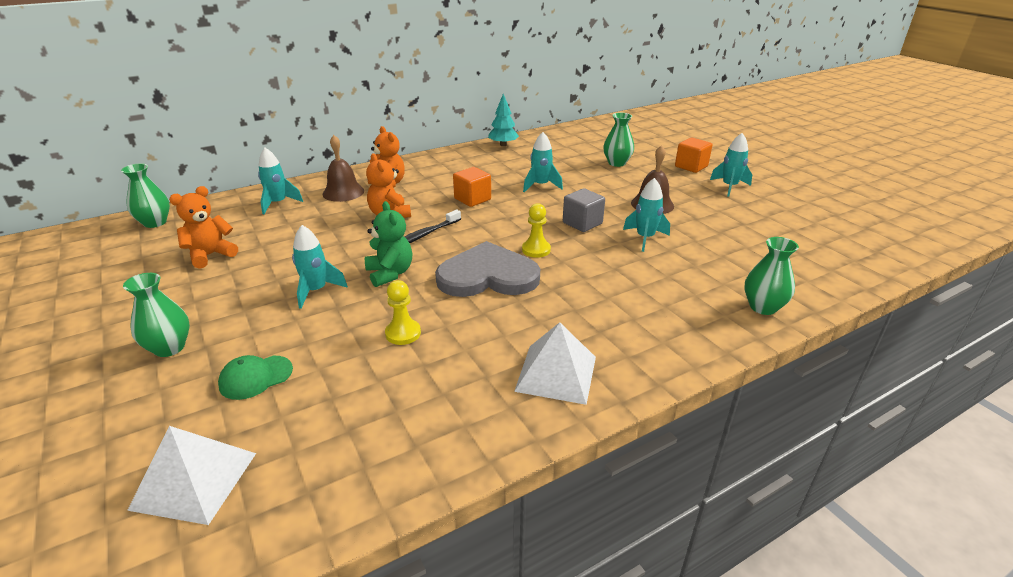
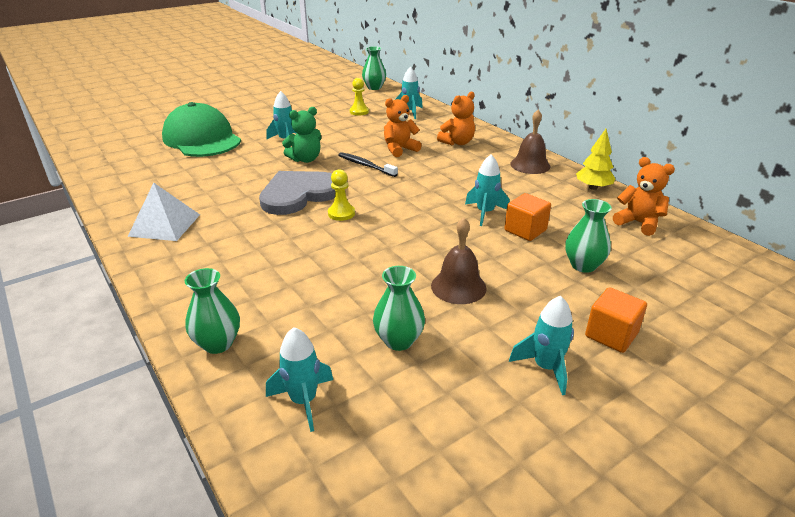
camera: 85 degrees right, 0 degrees up
green vase [123,273,190,357] -> green vase moved to [373,266,425,351]
white pyramid [127,426,256,525] -> none
orange teddy bear [169,186,238,269] -> orange teddy bear moved to [613,157,675,236]
green cap [218,355,293,400] -> green cap [162,102,241,157], size x2.36
brown bell [323,135,364,202] -> brown bell moved to [510,110,550,174]
yellow pawn [385,280,421,345] -> yellow pawn moved to [350,78,369,116]
grey heart [435,241,540,297] -> grey heart turned 120 degrees counterclockwise [259,171,335,215]
orange cube [453,167,491,207] -> orange cube moved to [505,193,551,241]
turquoise tree [488,94,519,146] -> yellow tree [576,129,616,190]
grey cube [563,188,605,232] -> none
turquoise rocket [623,178,670,252] -> turquoise rocket moved to [266,327,333,432]

